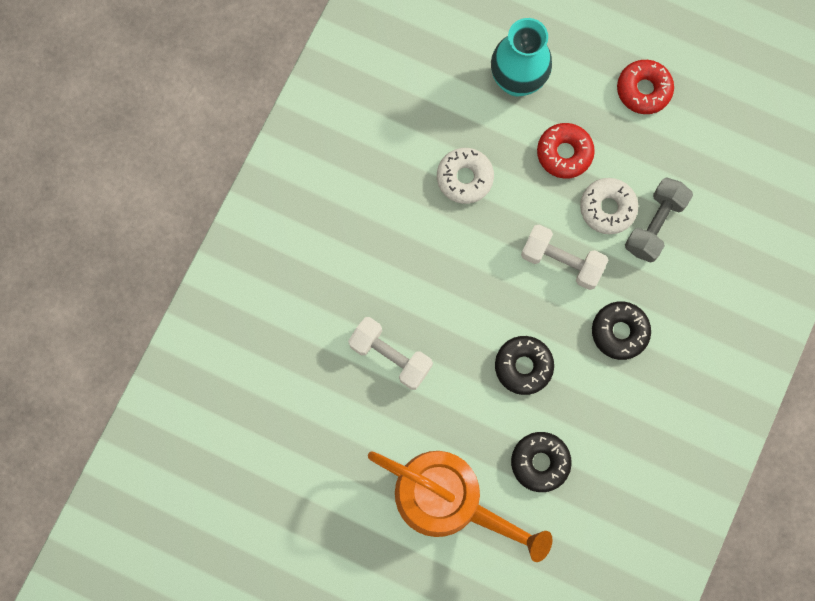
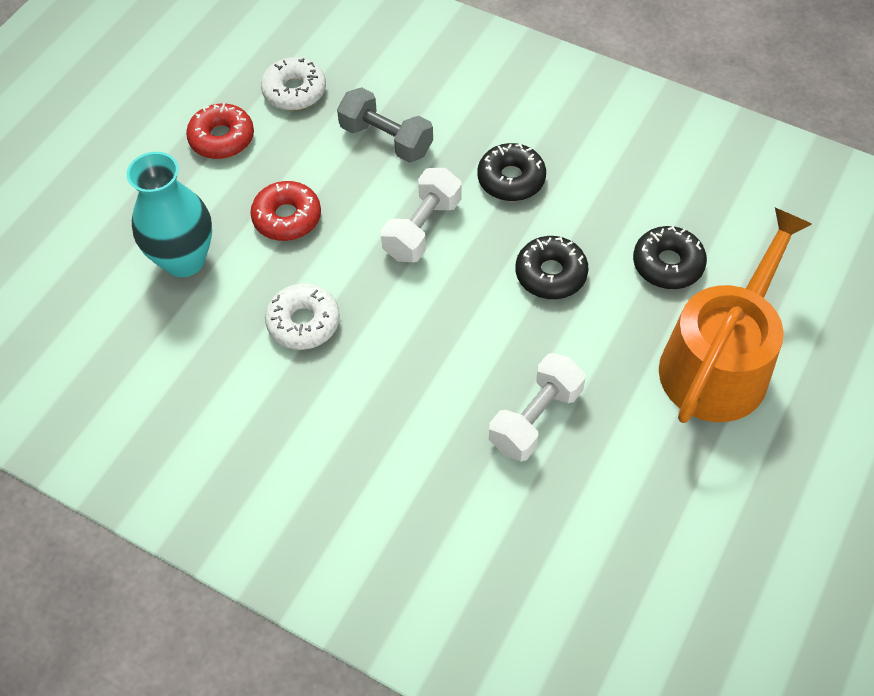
camera: 85 degrees left, 20 degrees down
white donut [580,178,638,234] -> white donut moved to [261,57,326,111]

